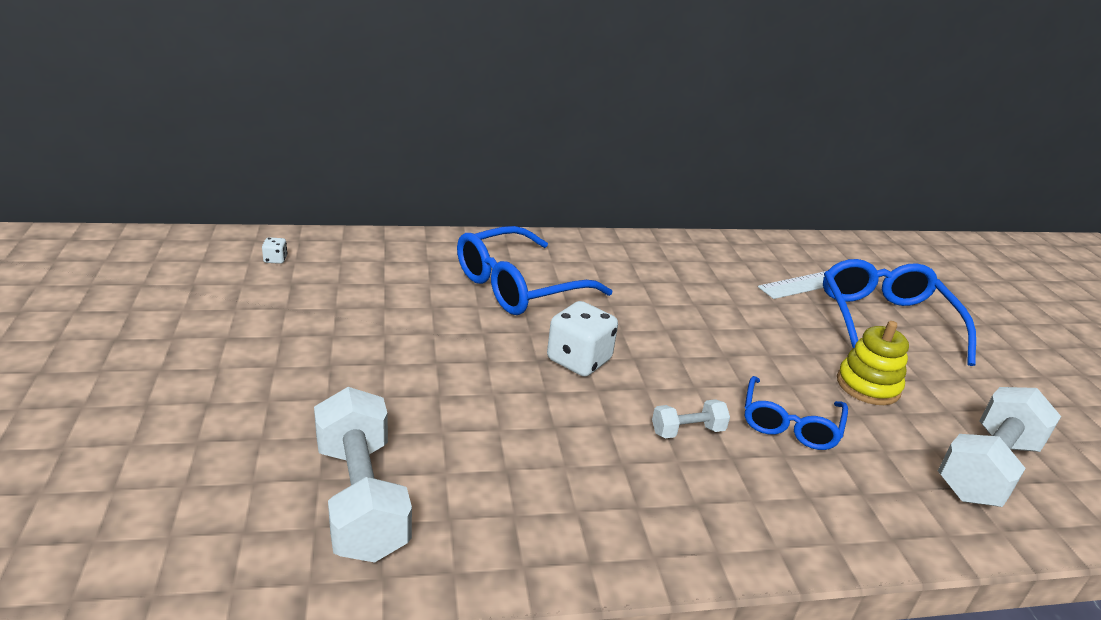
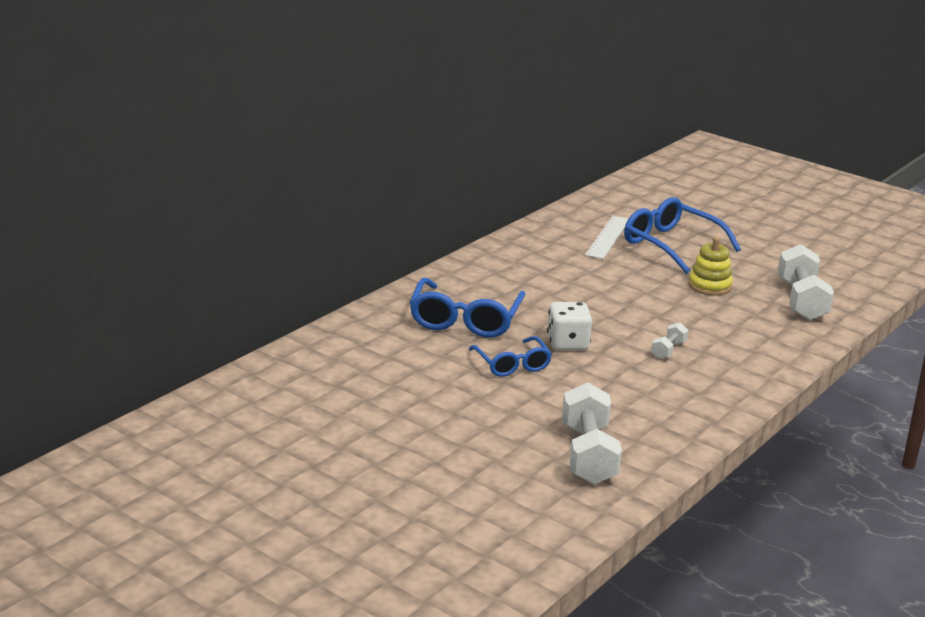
camera: 40 degrees left, 5 degrees down
white dice [262,237,287,264] -> none
white dumbbell [314,387,412,562] -> white dumbbell turned 60 degrees clockwise [562,383,622,485]
blue glasses [745,376,848,450] -> blue glasses moved to [469,336,552,377]

